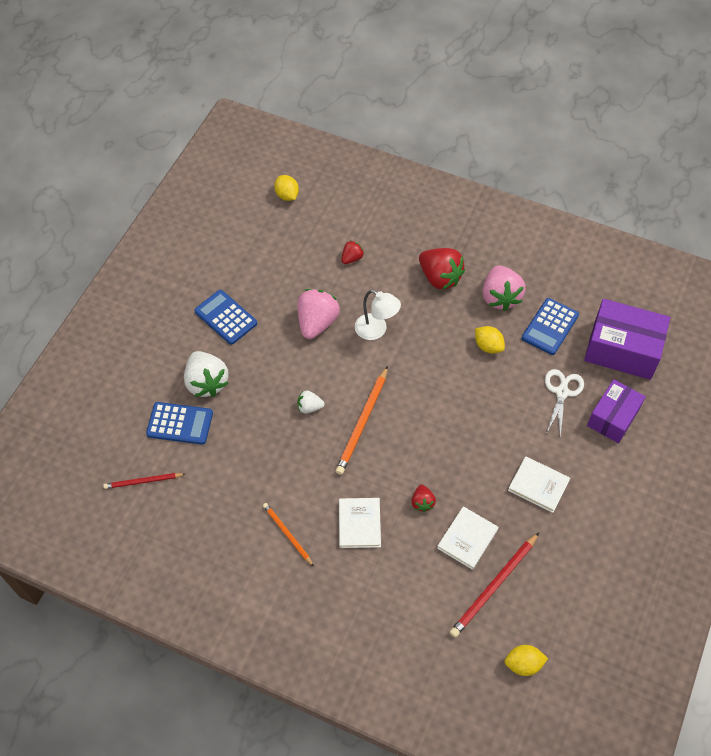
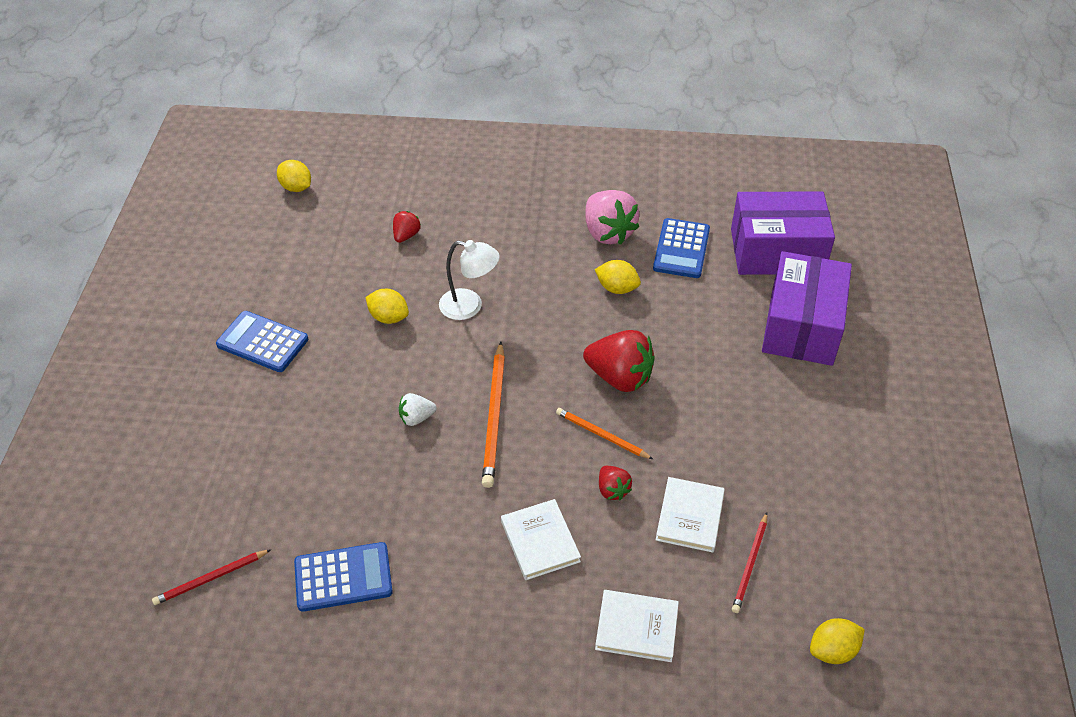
camera: 20 degrees left, 10 degrees down
blue calculator [146,402,213,445] -> blue calculator moved to [294,542,393,612]
white strawberry [184,351,229,397] -> none
orange pencil [263,503,314,567] -> orange pencil moved to [556,408,653,459]
pink strawberry [297,289,340,339] -> yellow lemon [365,289,409,324]
red strawberry [419,248,465,290] -> red strawberry moved to [583,330,655,392]
red pencil [449,532,539,638] -> red pencil [732,513,767,613], size x0.61
white book [508,456,570,513] -> white book moved to [595,590,679,662]
white scissors [545,369,584,437] -> none
purple box [587,379,646,443] -> purple box [762,251,852,366], size x1.51

